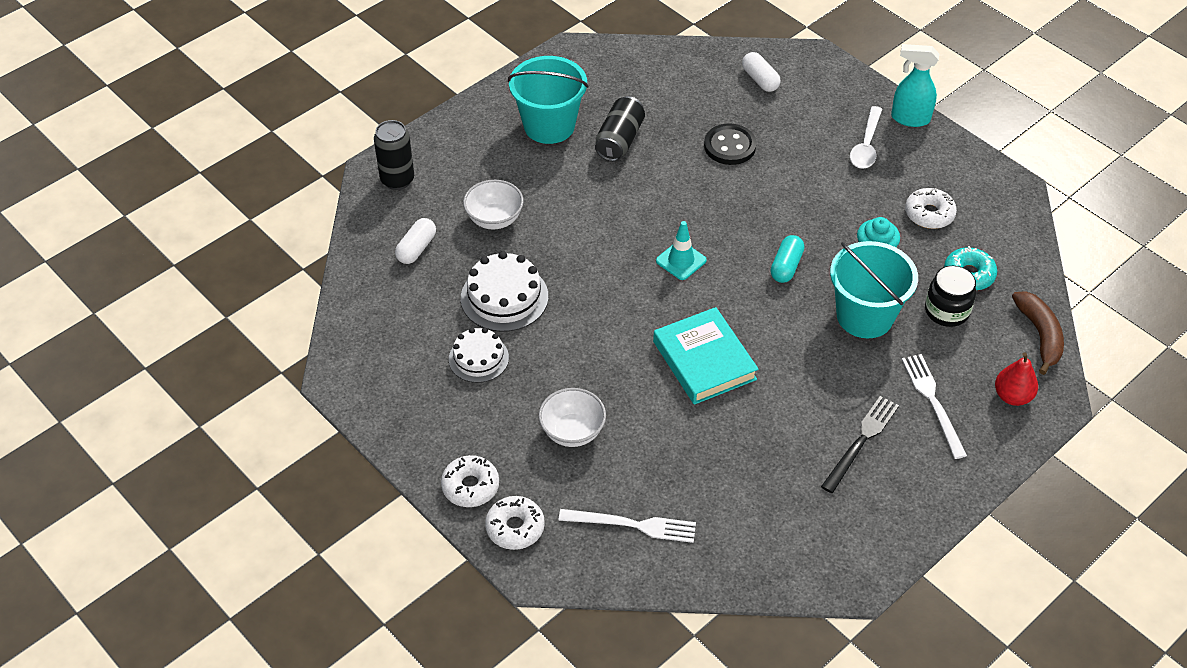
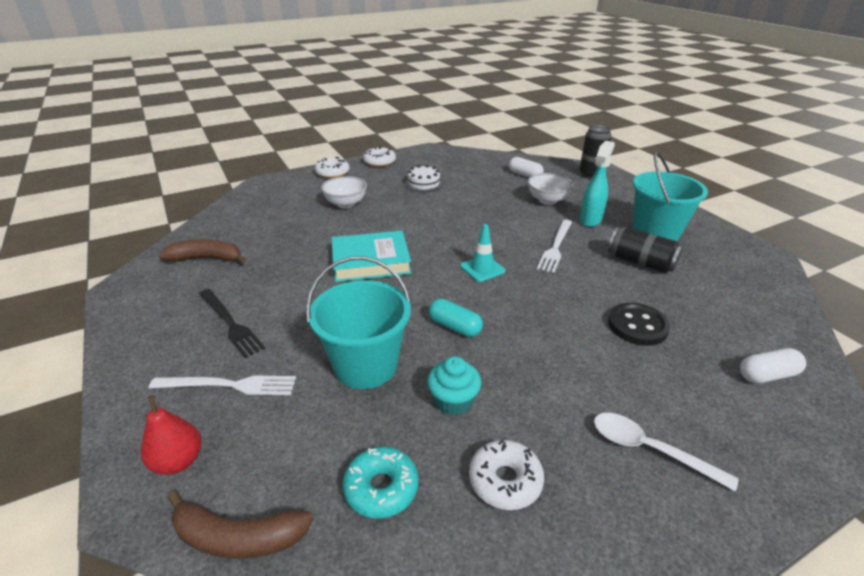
camera: 105 degrees right, 15 degrees down
white cake [461,251,548,332] -> none
white donut [485,496,545,550] -> white donut moved to [363,146,396,167]
white fork [558,509,696,543] -> white fork moved to [537,220,572,273]
turquoise spray bottle [891,44,939,127] -> turquoise spray bottle moved to [580,141,615,227]
black jar [925,266,976,327] -> none
none -> brown banana [159,239,246,263]

